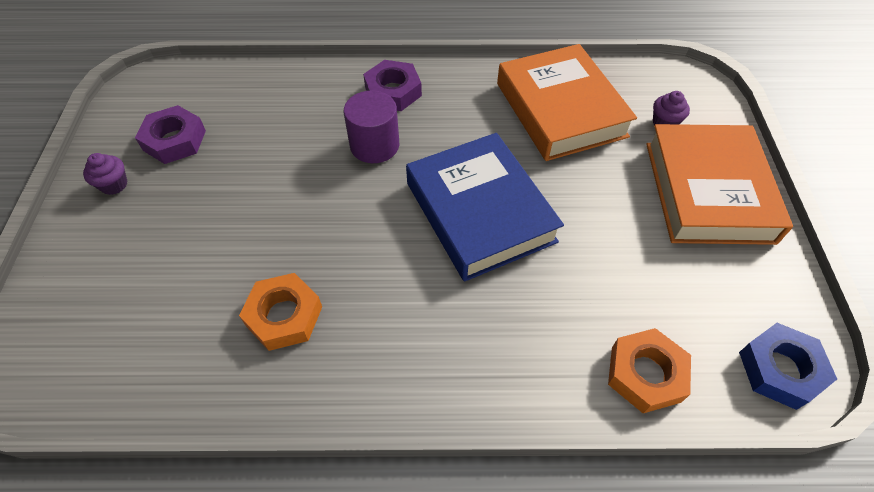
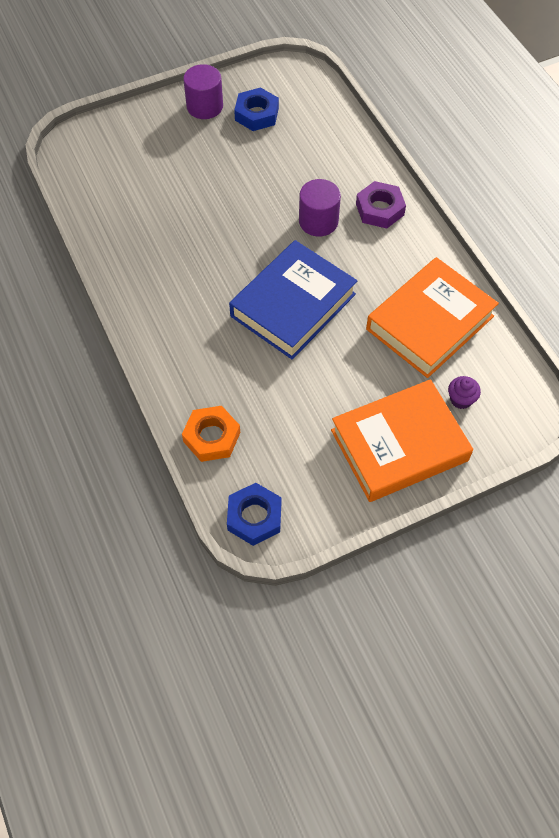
camera: 65 degrees right, 5 degrees up
purple cupcake [83,153,128,195] -> purple cylinder [183,64,223,119]
purple nut [135,105,206,164] -> blue nut [234,87,279,131]
orange nut [239,273,322,351] -> none

